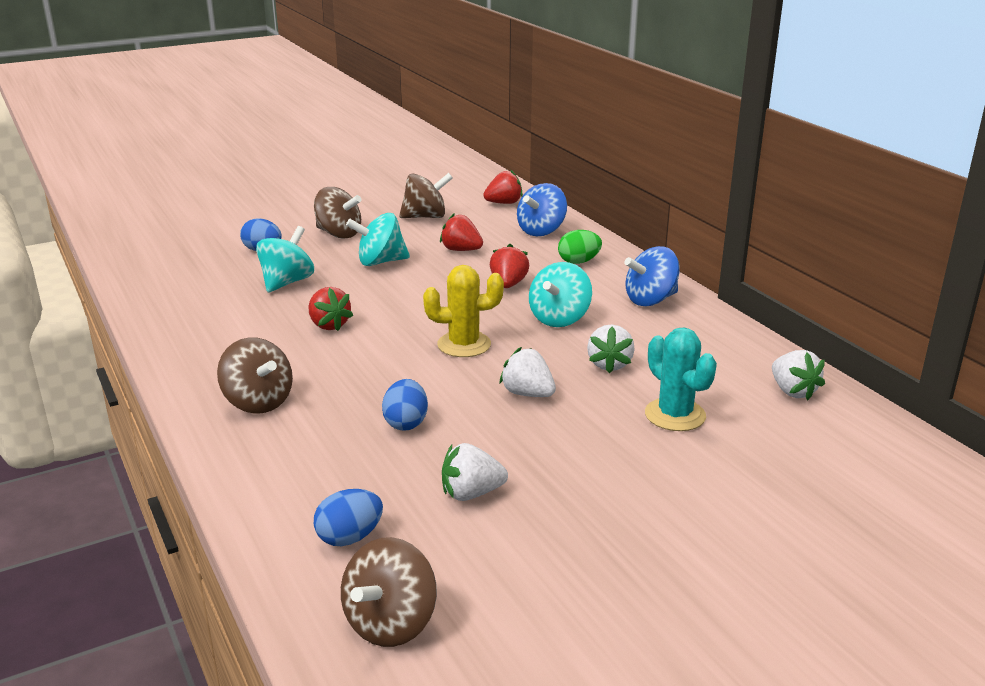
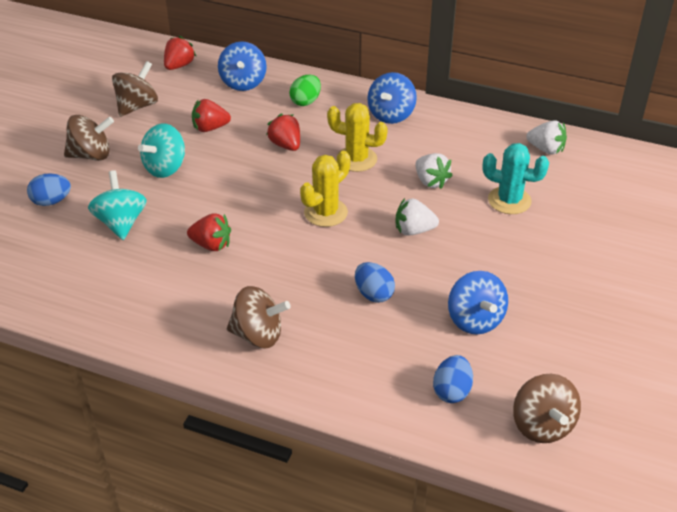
camera: 40 degrees left, 15 degrees up
white strawberry [442,443,508,501] -> blue spinning top [448,271,508,335]
turquoise spinning top [529,262,592,327] -> yellow cactus [327,103,388,172]

